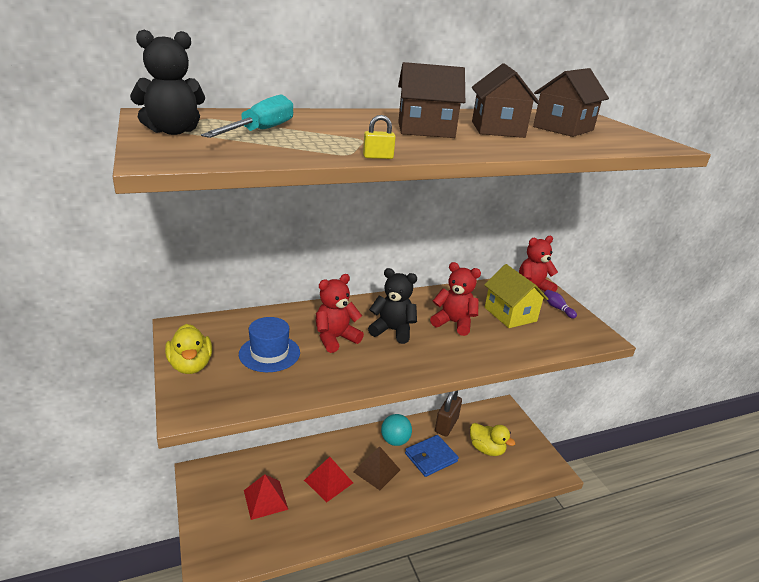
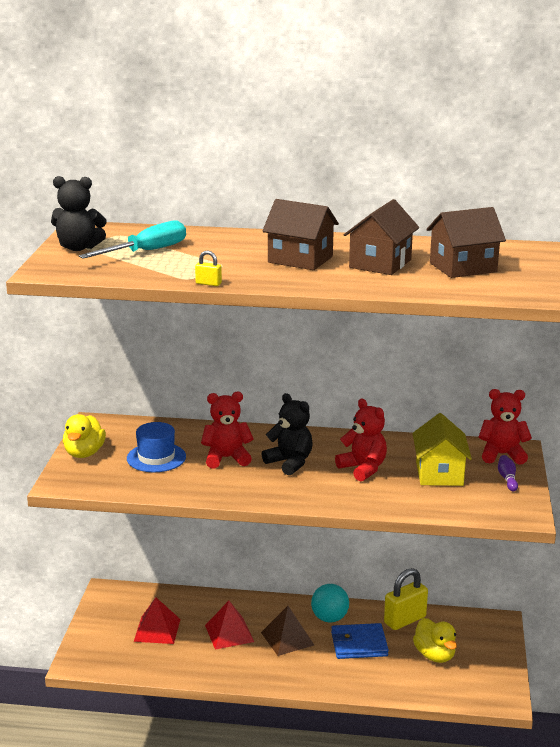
camera: 30 degrees right, 5 degrees down
brown padlock [435,391,462,437] -> yellow padlock [384,568,428,630]

